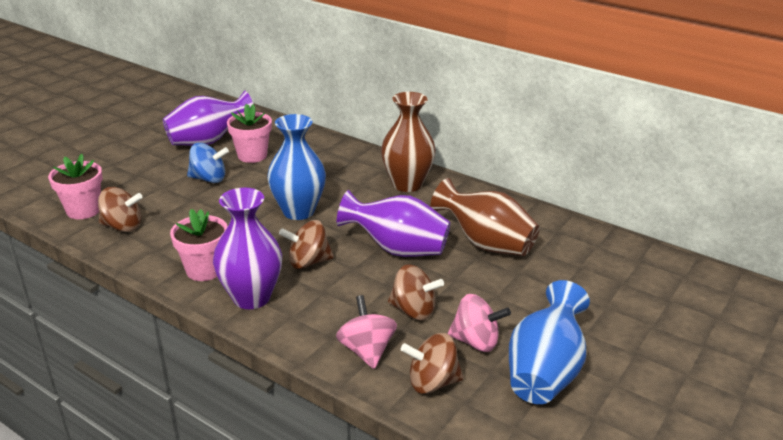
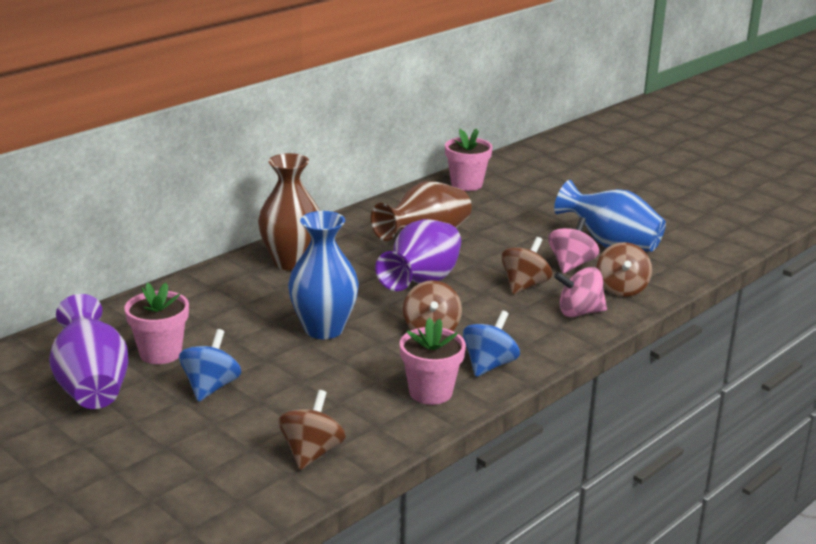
camera: 80 degrees left, 5 degrees down
pink flower pot [48,154,103,219] -> pink flower pot moved to [445,128,493,191]
purple vase [213,188,282,309] -> blue spinning top [463,310,520,377]

